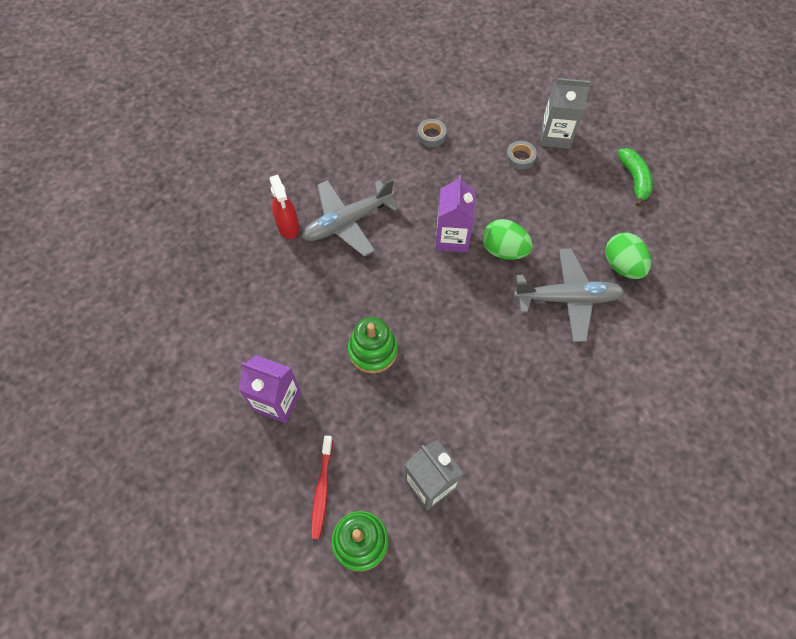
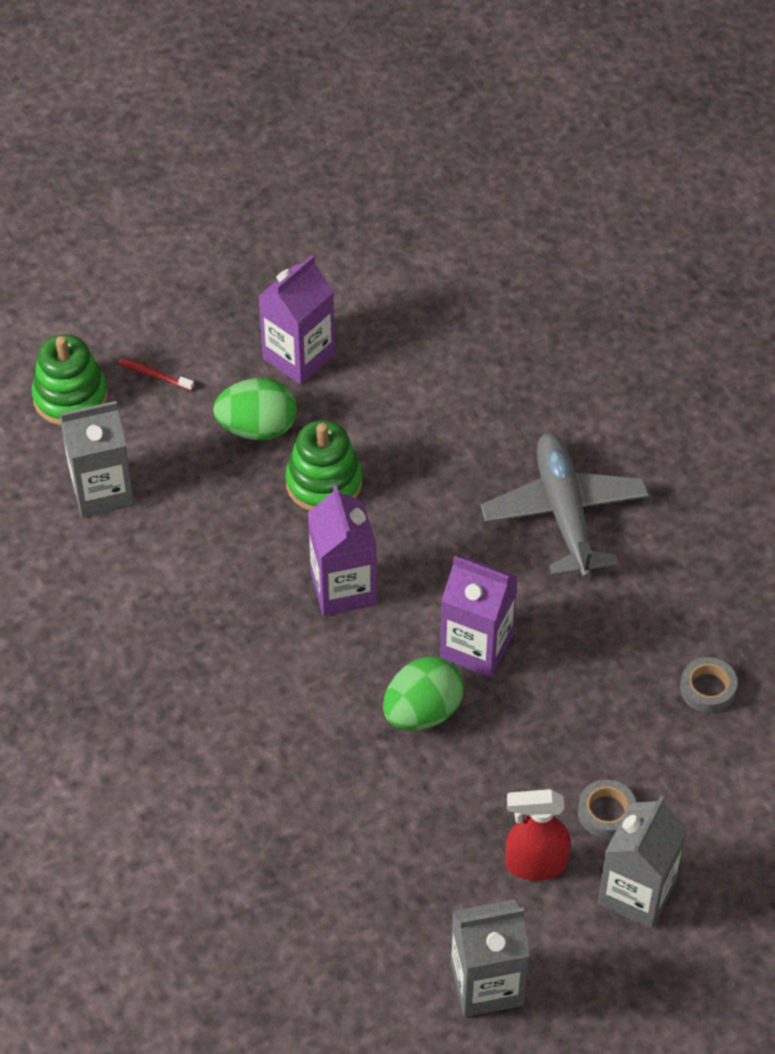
camera: 110 degrees right, 10 degrees down
red spray bottle [269,175,299,239] -> red spray bottle moved to [505,789,571,881]
red toothbrush [311,435,333,539] -> red toothbrush [119,358,194,391], size x0.60
grey plane [514,248,625,342] -> none
green egg [605,233,651,279] -> green egg moved to [213,378,297,440]
green banana [618,148,653,207] -> grey carton [451,899,529,1017]
none -> purple carton [308,485,377,616]

